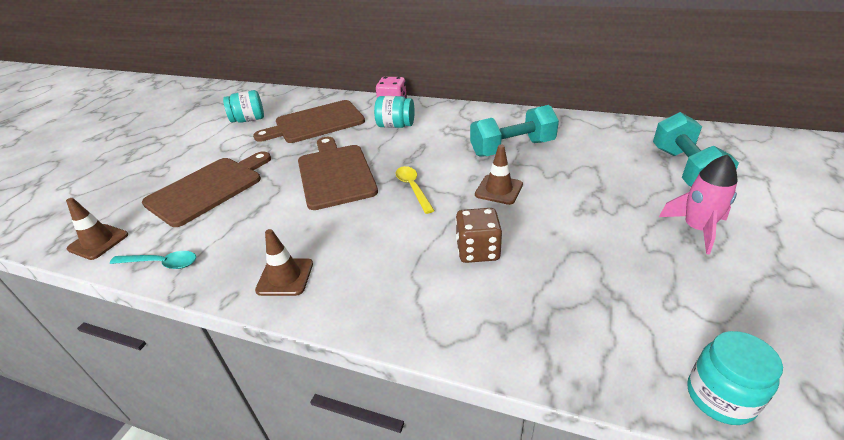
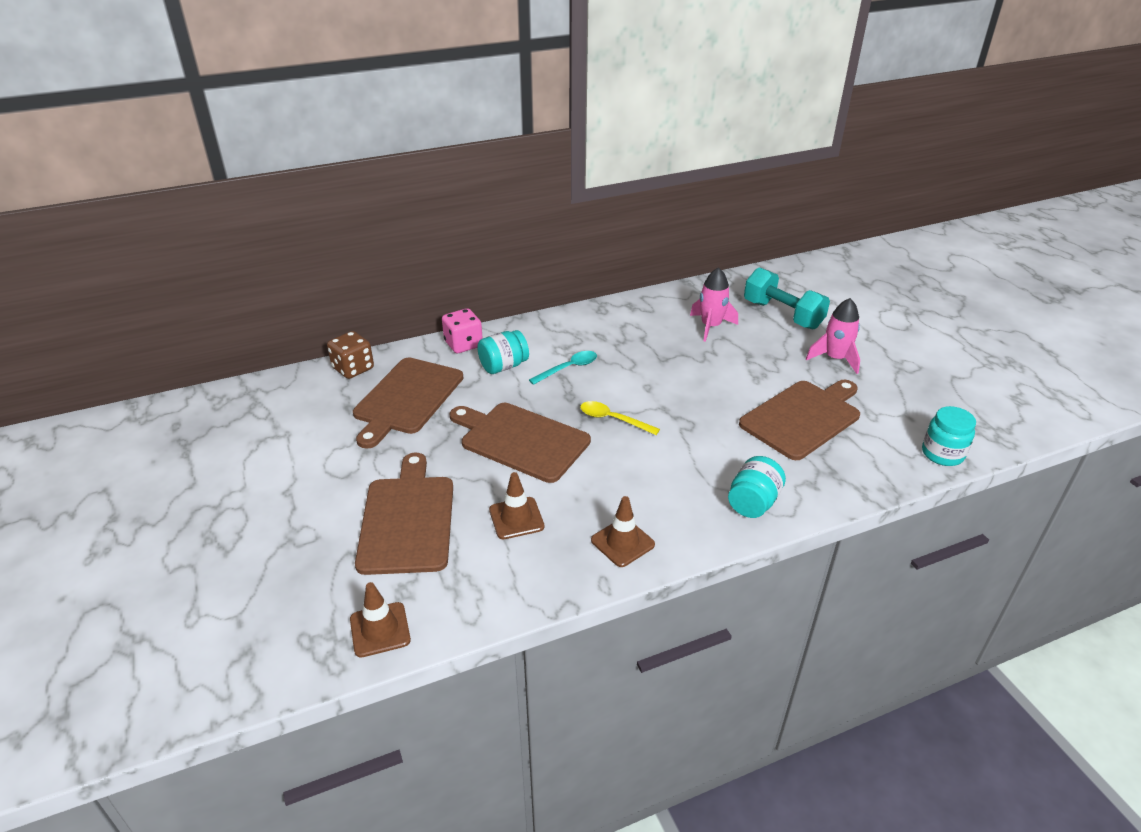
camera: 45 degrees left, 0 degrees up
turquoise spoon [110,251,196,269] -> turquoise spoon moved to [529,351,597,385]
turquoise jar [223,90,264,123] -> turquoise jar moved to [728,456,786,518]
brown dice [456,208,502,263] -> brown dice moved to [327,331,374,379]
turquoise dumbbell [470,105,559,157] -> none
brown traffic cone [475,145,523,205] -> brown traffic cone moved to [489,472,544,539]
none -> pink rocket [690,267,738,342]
none -> brown cutting board [739,380,860,460]

